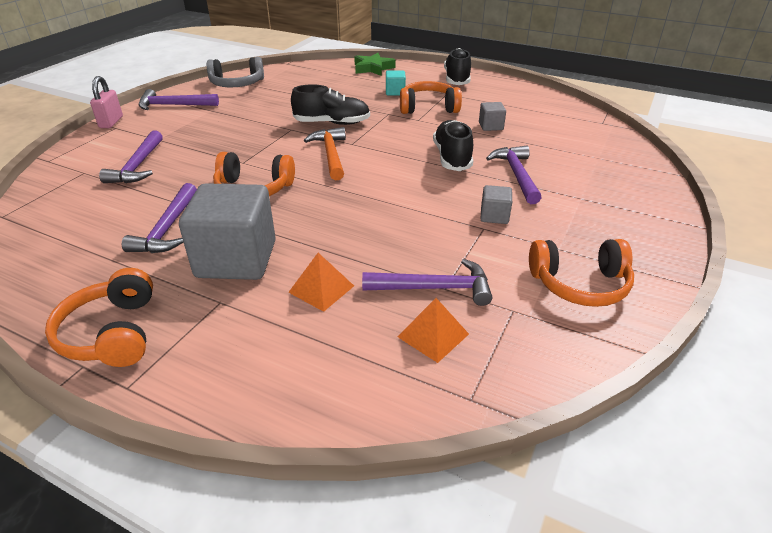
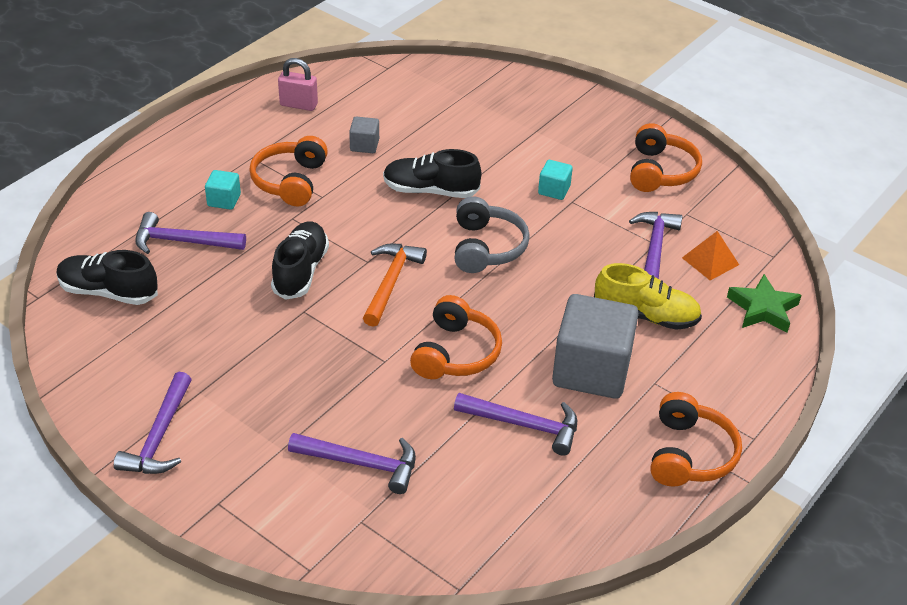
camera: 80 degrees left, 5 degrees up
orange headphones [45,268,153,367] -> orange headphones turned 75 degrees counterclockwise [650,392,742,487]
pink padlock [90,76,123,128] -> pink padlock moved to [278,58,318,111]
grey headphones [207,57,264,87] -> grey headphones moved to [455,196,530,273]
orange pyramid [288,253,354,312] -> yellow shoe [594,263,702,330]
orange hammer [304,127,346,180] -> orange hammer turned 105 degrees clockwise [363,244,427,327]
green star [354,53,395,76] -> green star moved to [727,274,801,333]
black shoe [444,48,471,85] -> black shoe moved to [56,250,158,305]
grey cube [480,185,512,224] -> turquoise cube [538,160,573,200]
purple hammer [486,146,542,204] -> purple hammer moved to [135,212,246,254]

